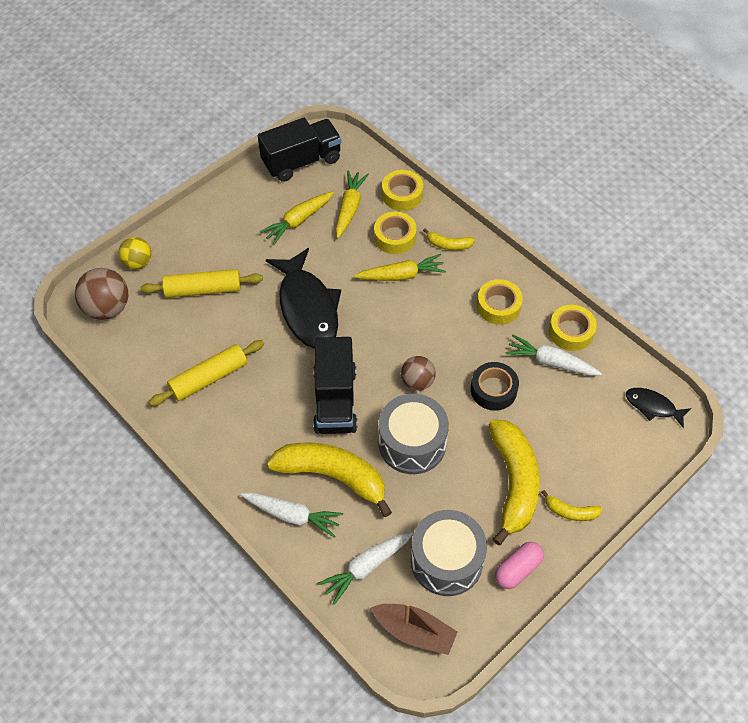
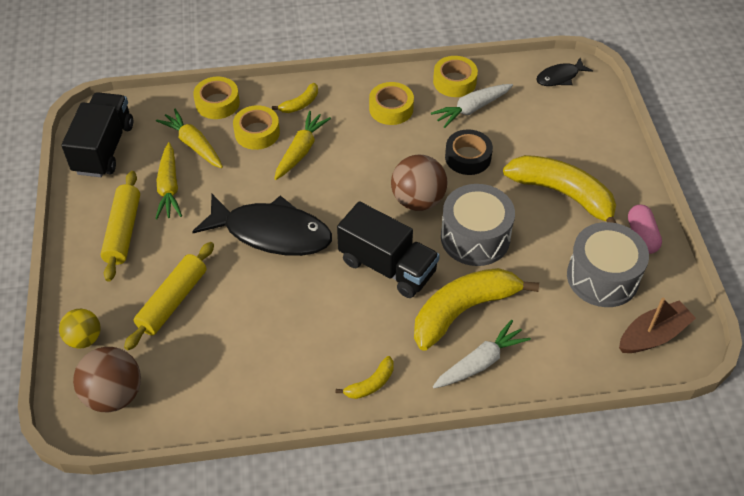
camera: 55 degrees left, 5 degrees down
yellow rolling pin [149,340,264,406] -> yellow rolling pin moved to [101,171,140,282]
white carrot [317,532,413,605] -> none
brown ball [401,356,436,390] -> brown ball [391,154,447,211], size x1.56
yellow banana [541,490,602,521] -> yellow banana moved to [336,356,394,399]

